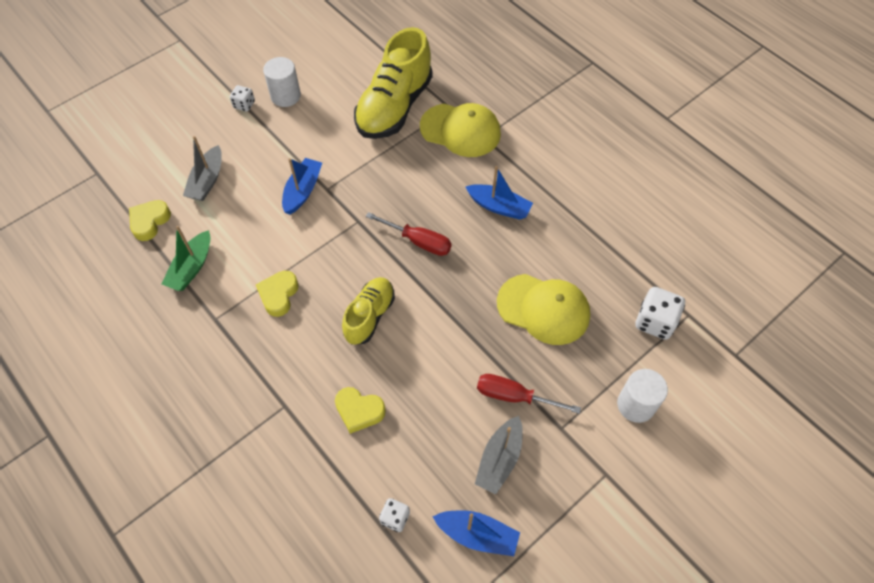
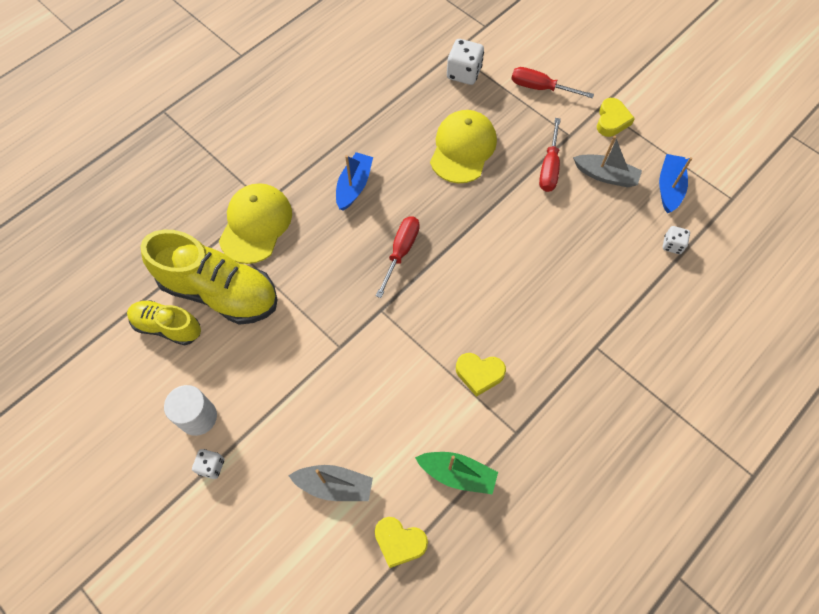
camera: 95 degrees left, 5 degrees up
blue boat [282,158,322,215] -> none
yellow heart [335,387,386,434] -> yellow heart moved to [597,98,635,137]
yellow shoe [342,277,395,345] -> yellow shoe moved to [127,300,201,345]
white cylinder [617,369,668,423] -> red screwdriver [511,67,594,98]

